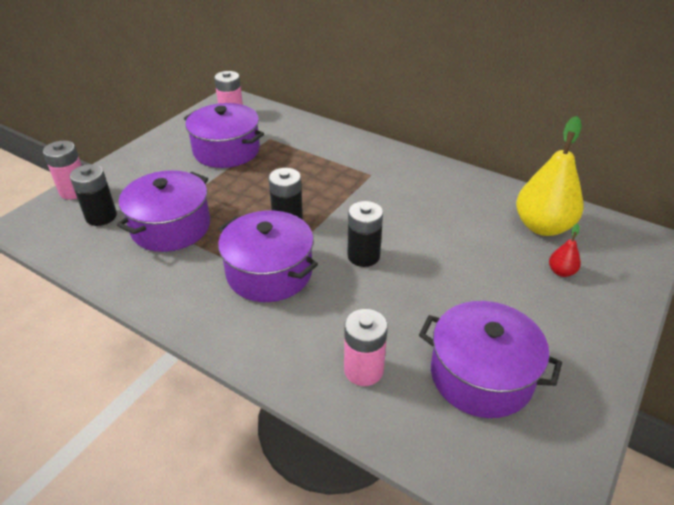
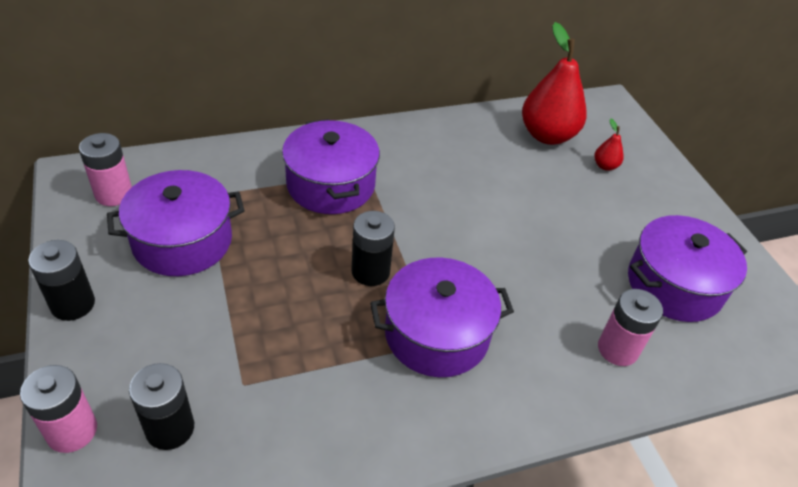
camera: 55 degrees left, 5 degrees up
purple pot [117,170,210,252] -> purple pot moved to [282,119,380,214]
black battery [348,201,383,267] -> black battery moved to [28,240,95,321]
yellow pear [516,116,584,236] -> red pear [522,22,587,145]

